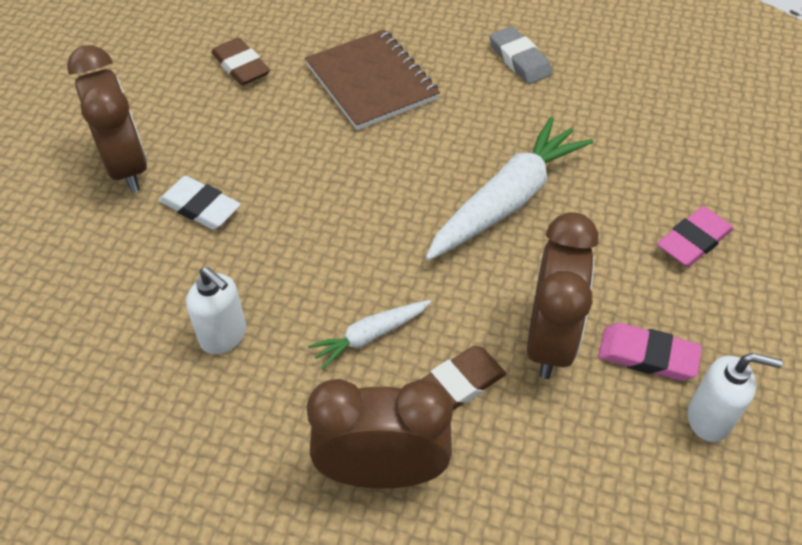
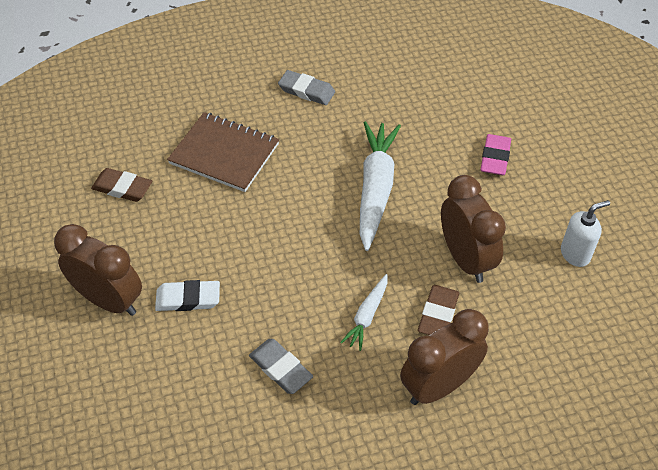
camera: 35 degrees left, 0 degrees up
white soap dispenser [186,267,246,354] -> grey eraser [249,339,313,394]
pink eraser [598,323,702,381] -> none

